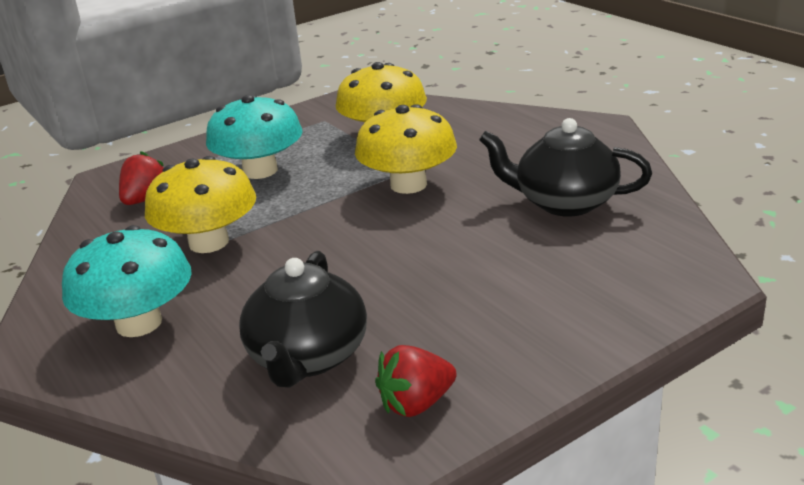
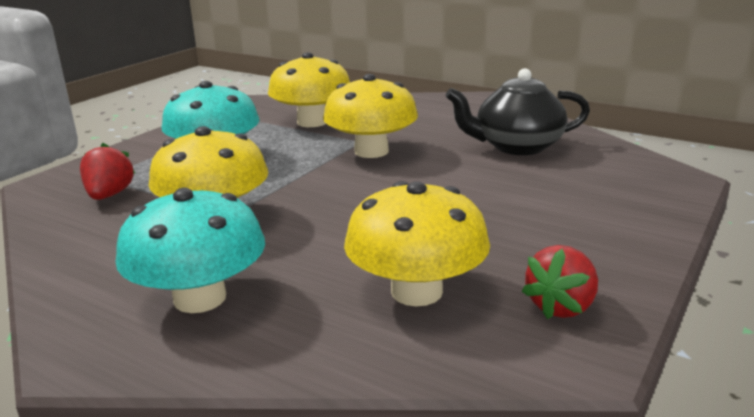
camera: 25 degrees left, 5 degrees down
black teapot [239,251,367,387] -> yellow mushroom [344,181,490,306]

